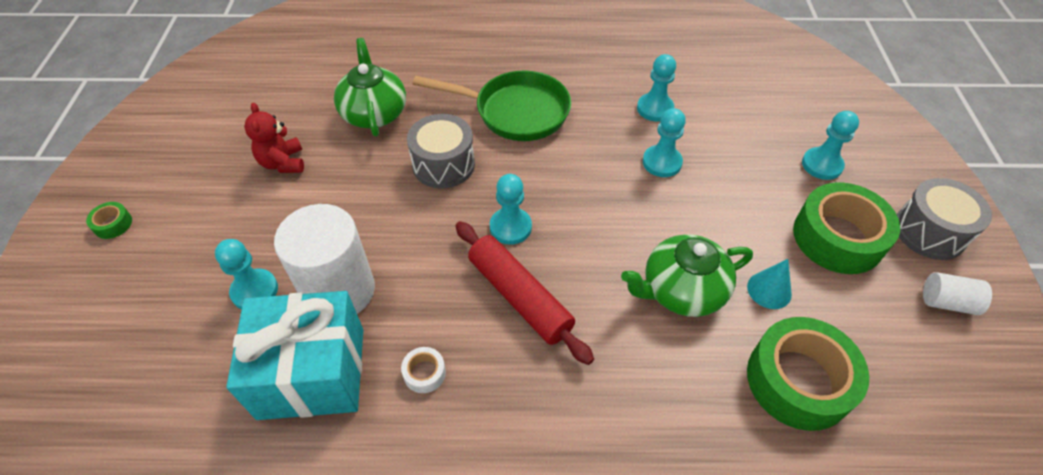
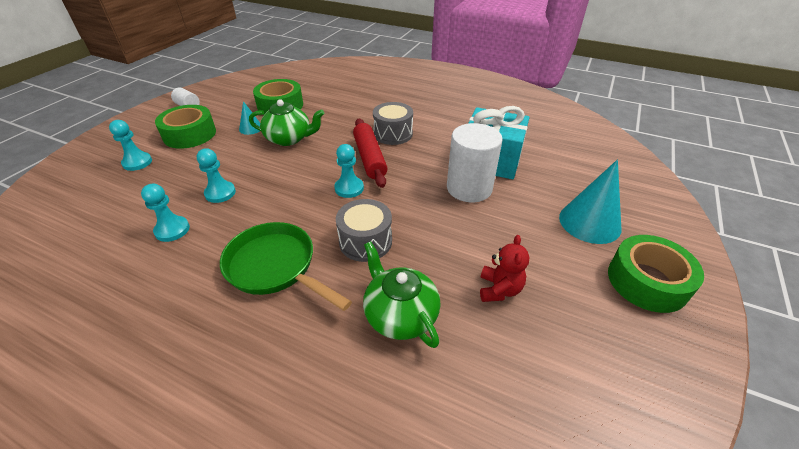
camera: 155 degrees left, 10 degrees down
green tape [86,202,132,239] -> green tape [608,235,704,313], size x2.39
turquoise pawn [215,239,278,310] -> none
green teapot [334,38,406,136] -> green teapot turned 135 degrees clockwise [363,241,440,348]
white tape [401,347,446,393] -> none
grey drum [897,178,992,260] -> grey drum moved to [373,102,413,145]
none -> turquoise cone [559,160,621,244]

